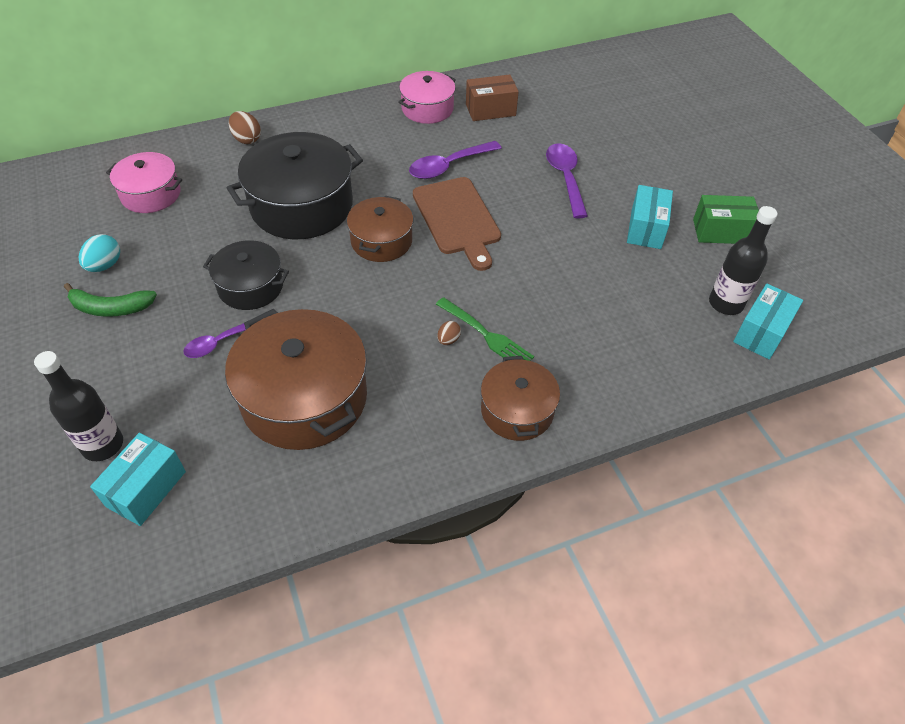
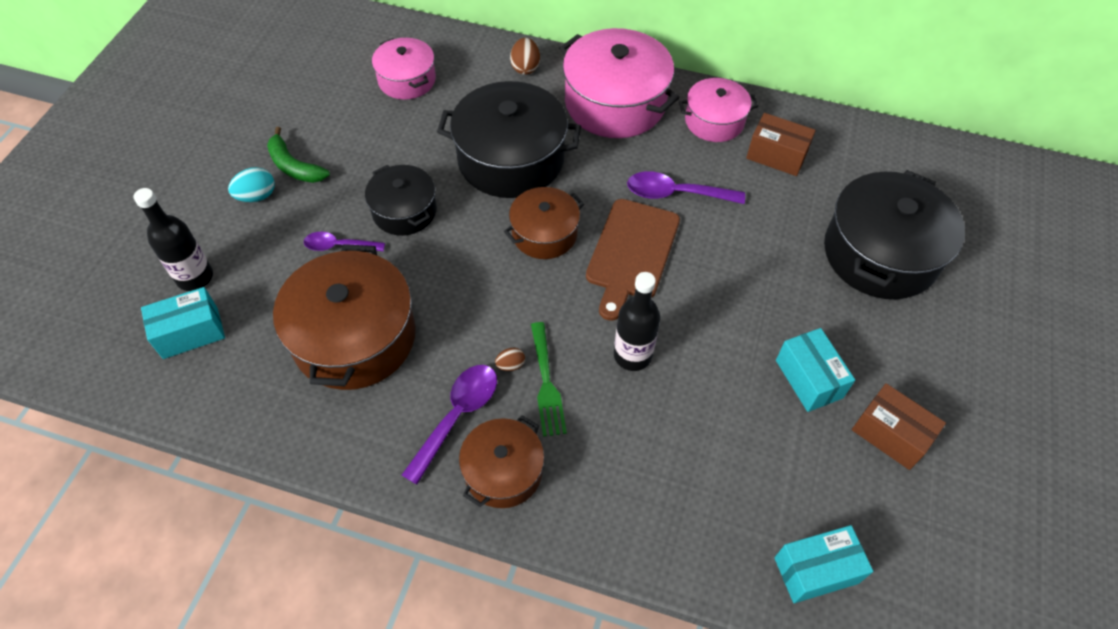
camera: 40 degrees right, 5 degrees up
turquoise egg [79,234,120,272] -> turquoise egg moved to [228,167,275,202]
purple spoon [546,143,588,218] -> purple spoon moved to [402,365,497,485]
turquoise box [627,185,673,249] -> turquoise box turned 75 degrees counterclockwise [776,328,855,412]
green box [693,195,759,244] -> brown box [852,383,946,470]
black bottle [709,206,778,315] -> black bottle moved to [614,272,660,371]
none -> pink pot [559,28,679,138]
none -> black pot [824,170,965,299]

